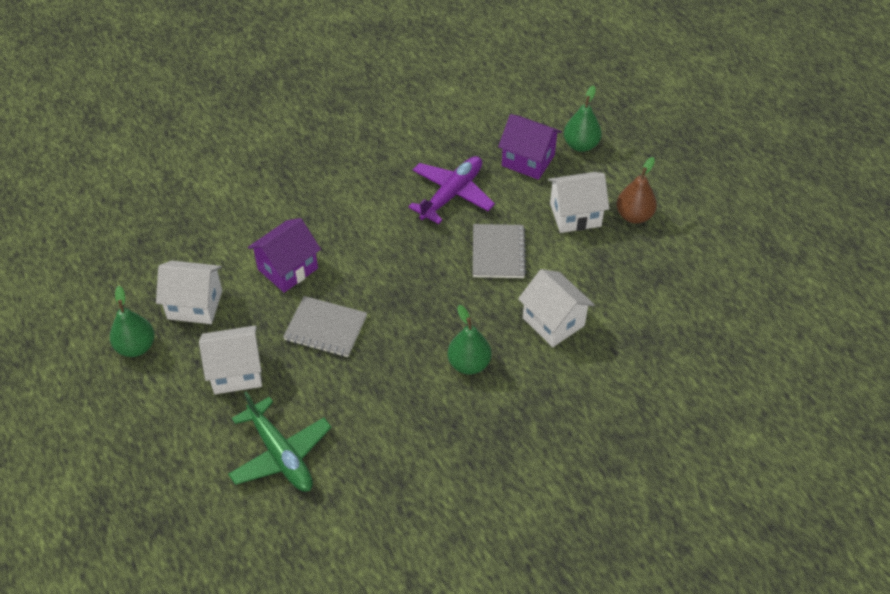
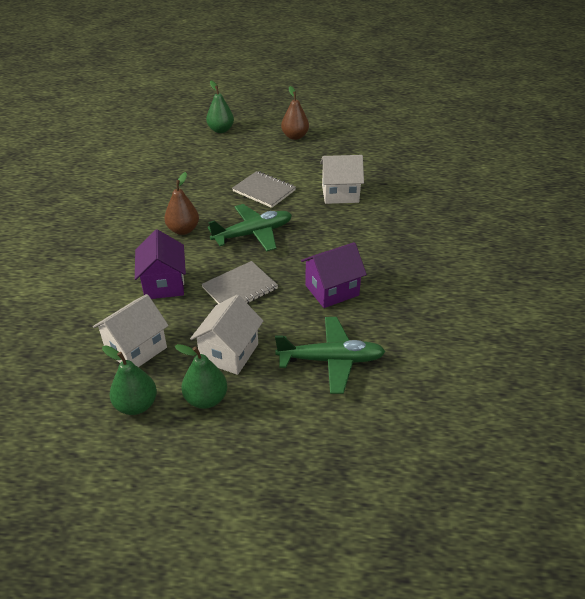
camera: 55 degrees left, 10 degrees down
purple plane [408,156,495,224] -> none
green pear [447,305,491,374] -> green pear moved to [175,344,227,409]
purple house [498,114,562,180] -> purple house moved to [301,242,367,308]
white house [548,172,609,233] -> none
none -> brown pear [164,172,199,235]
none -> green plane [208,204,292,251]

